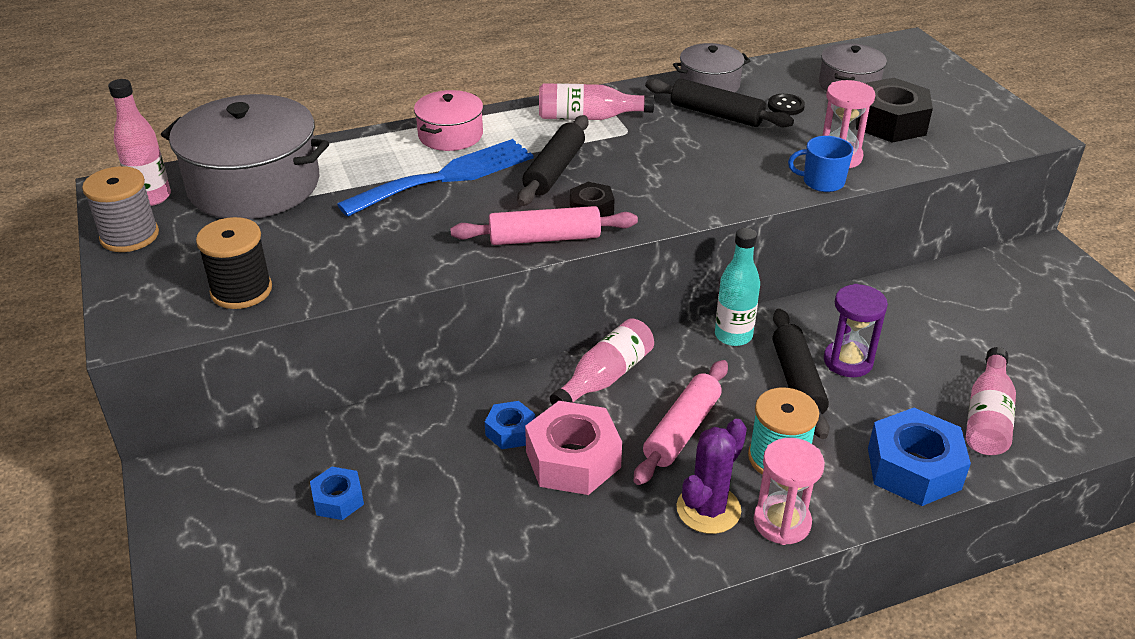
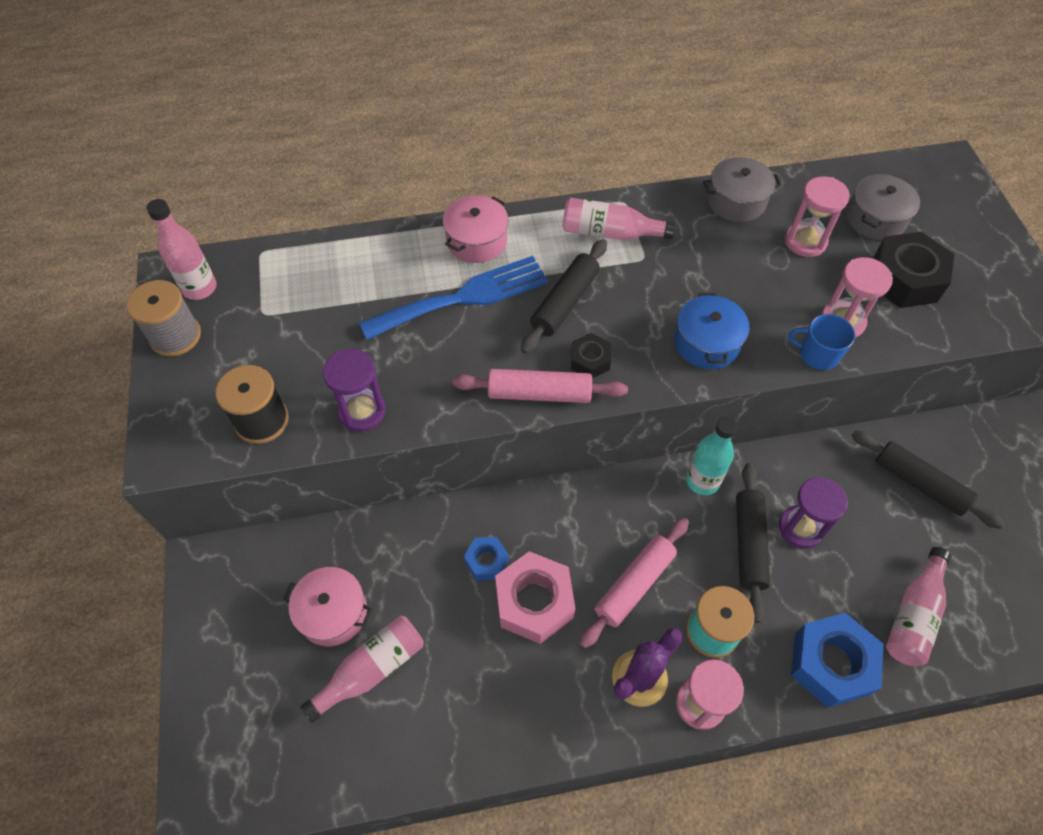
camera: 10 degrees right, 20 degrees up
grey pot [161,94,329,219] -> none
blue nut [310,467,364,520] -> pink pot [283,567,372,646]
pink bottle [550,318,654,405] -> pink bottle moved to [300,616,424,723]
black rolling pin [645,79,794,127] -> black rolling pin moved to [852,430,1004,529]
black button [768,94,805,115] -> pink hourglass [785,176,850,257]
none -> purple hourglass [323,349,386,432]
none -> blue pot [674,293,749,369]

